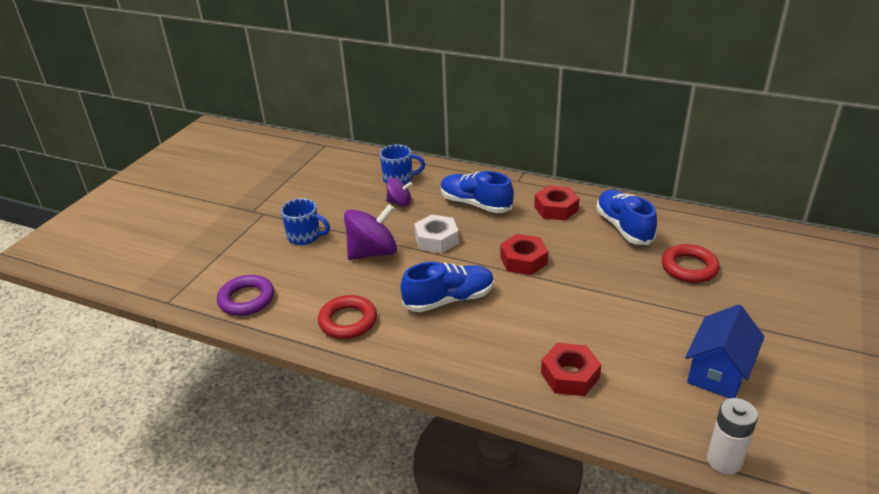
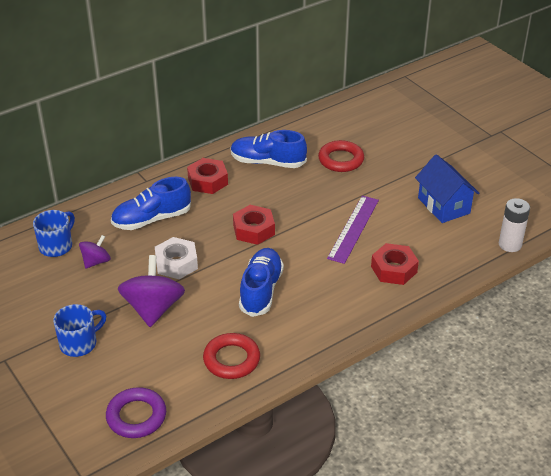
camera: 60 degrees left, 5 degrees up
none -> purple ruler [327,196,379,264]

